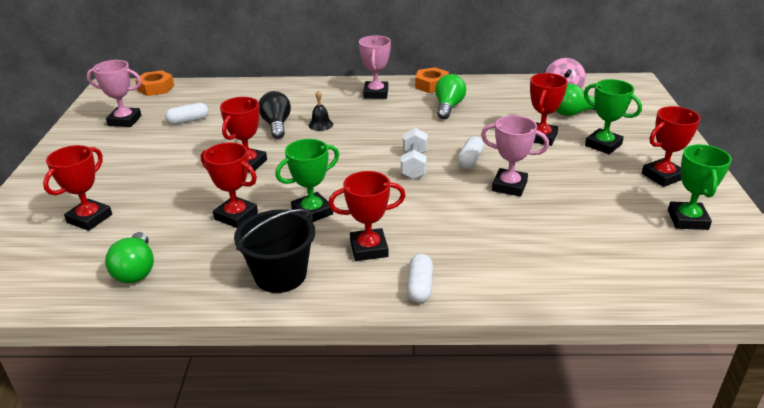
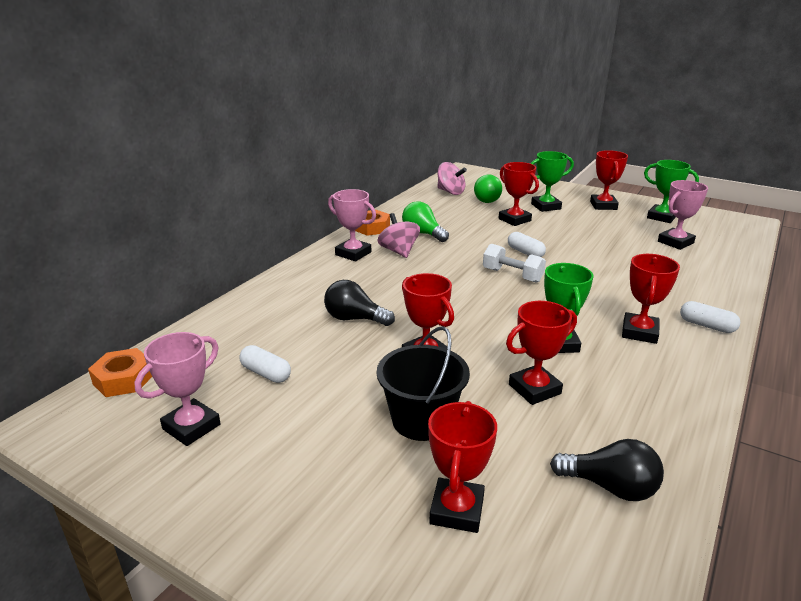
camera: 60 degrees left, 5 degrees down
red trophy [43,145,112,231] -> red trophy turned 45 degrees clockwise [428,401,497,533]
green light bulb [105,232,154,283] -> black light bulb [550,439,664,501]
white capsule [165,103,209,125] -> white capsule turned 60 degrees counterclockwise [239,345,291,383]
black bucket [234,209,315,293] -> black bucket moved to [377,326,470,441]
black bell [308,91,333,131] -> none
pink trophy [481,115,549,197] -> pink trophy moved to [658,180,708,250]
none -> pink spinning top [377,213,420,258]

